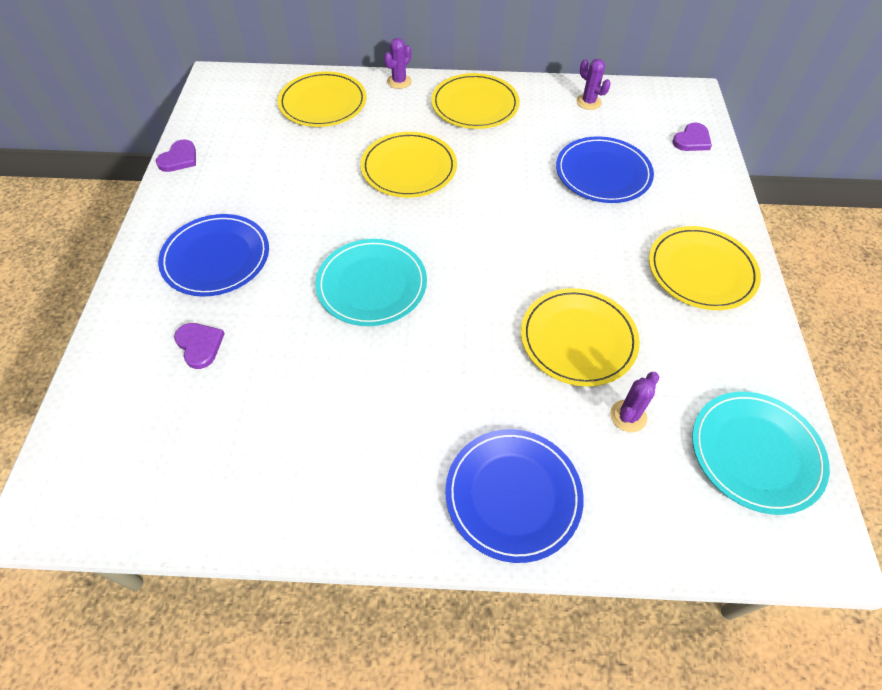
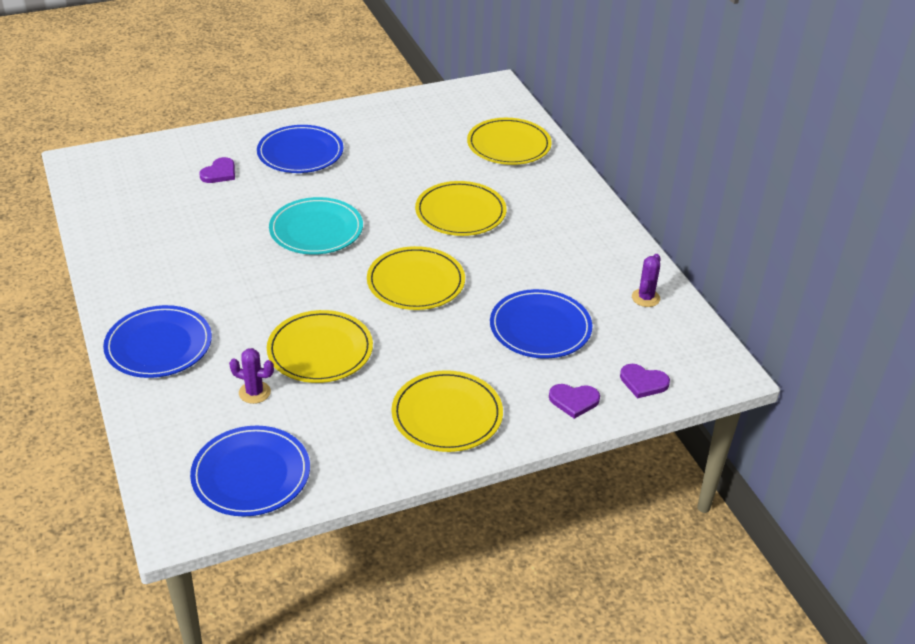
camera: 65 degrees right, 15 degrees down
purple heart [156,140,196,172] -> purple heart moved to [549,384,600,419]
purple cactus [384,38,412,89] -> none
yellow plate [431,73,520,129] -> yellow plate moved to [367,246,465,310]
turquoise plate [692,392,830,515] -> blue plate [190,426,310,517]

